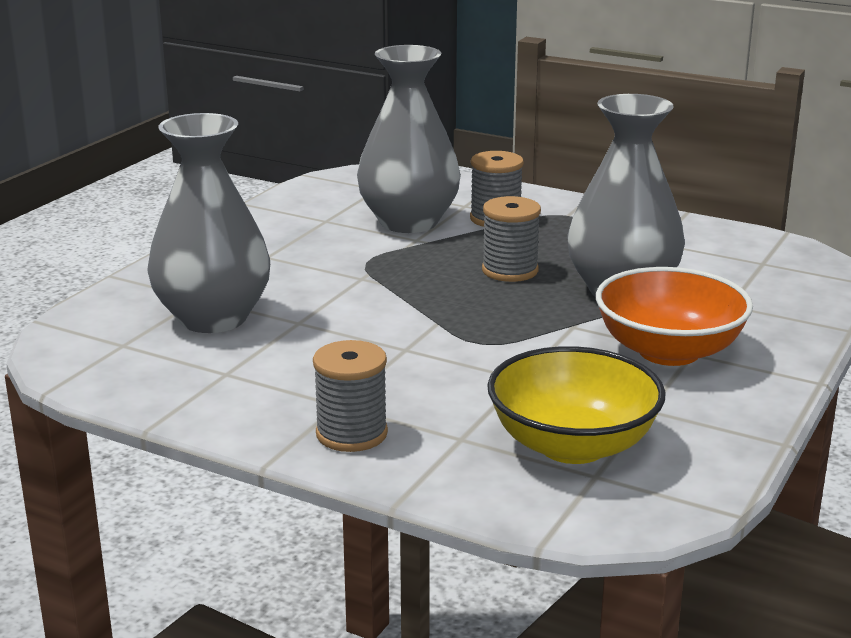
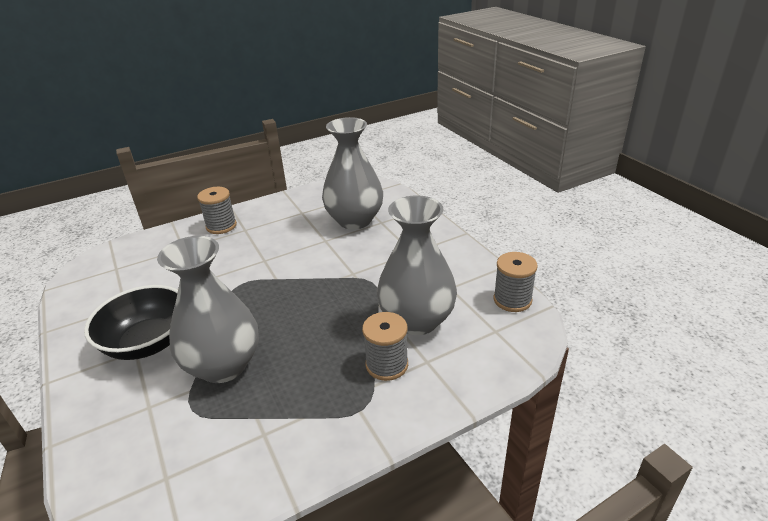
camera: 125 degrees right, 10 degrees up
grey spool [482,196,541,282] -> grey spool moved to [493,252,538,312]
yellow bowl [487,346,666,464] -> none
orange bowl [596,267,753,366] -> black bowl [84,285,178,360]

